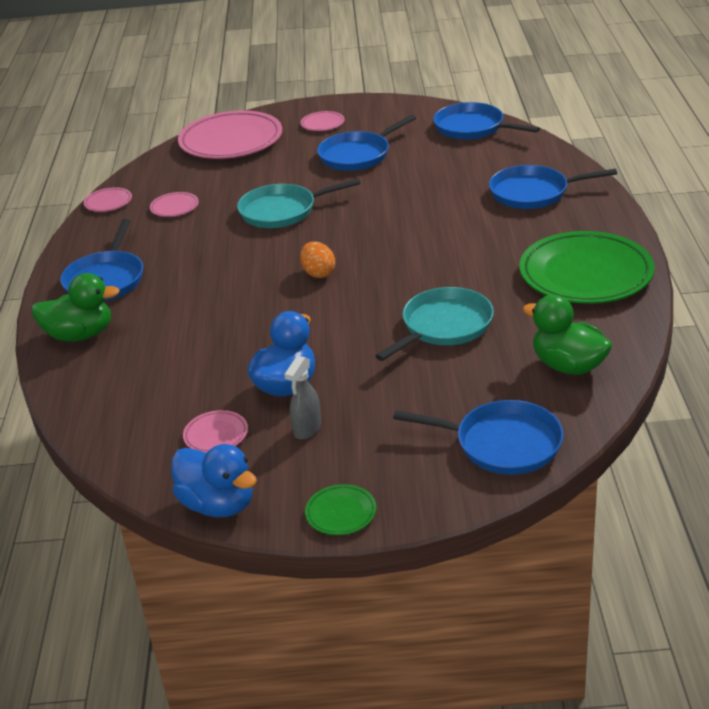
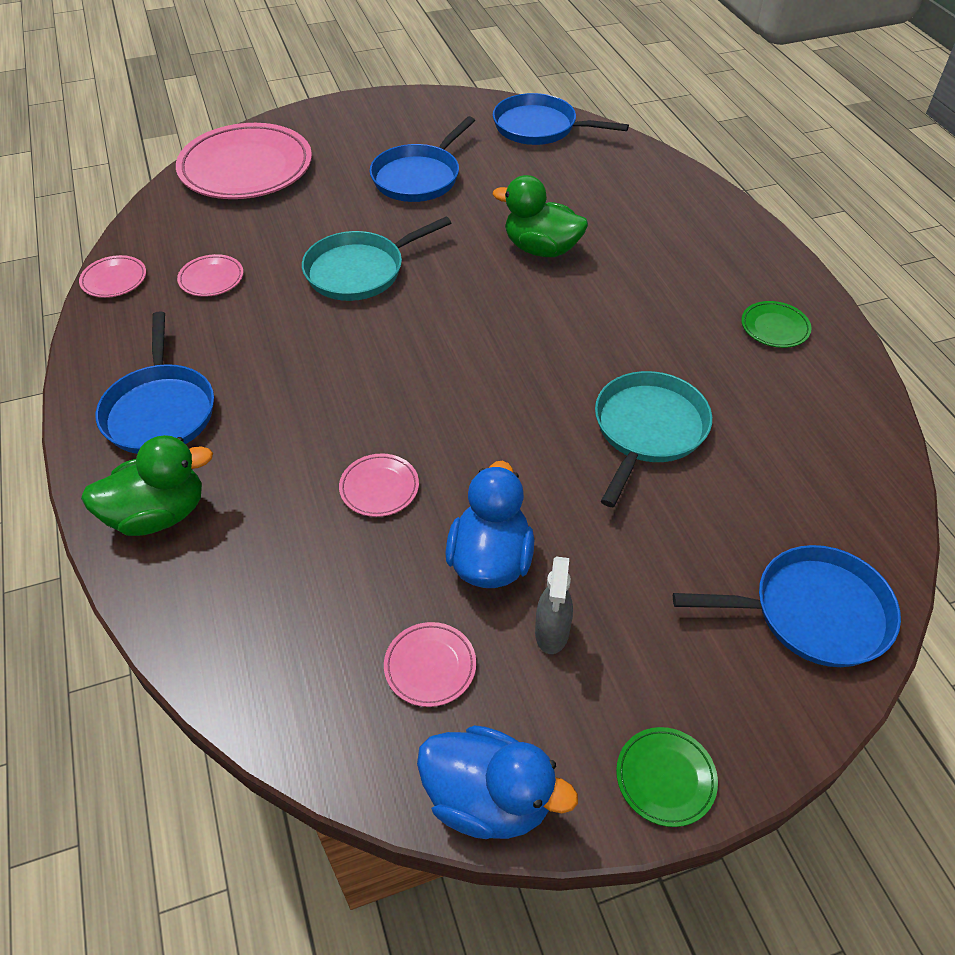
camera: 20 degrees left, 15 degrees up
orange egg [300,242,335,278] -> none
pink plate [301,111,345,131] -> pink plate moved to [339,453,419,517]
blue pan [489,165,617,209] -> none
green plate [519,231,654,304] -> green plate [741,301,812,348], size x0.43
green duck [523,295,612,375] -> green duck moved to [493,175,588,257]

